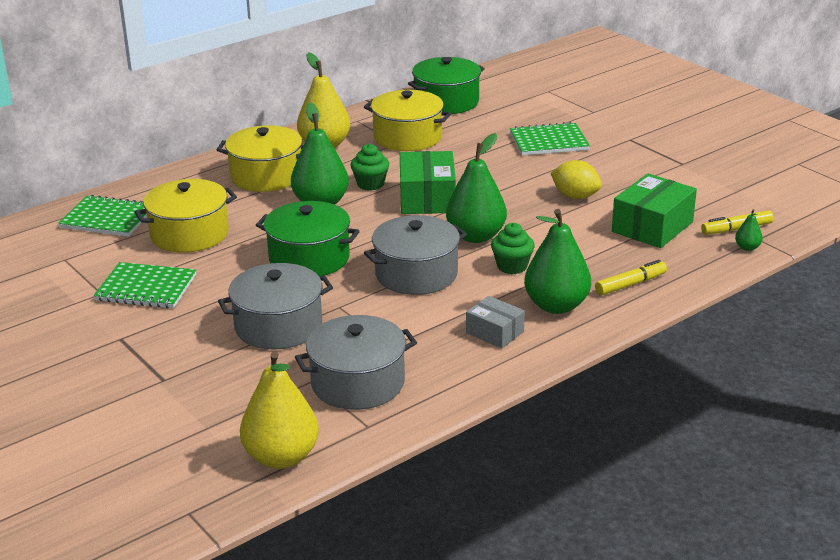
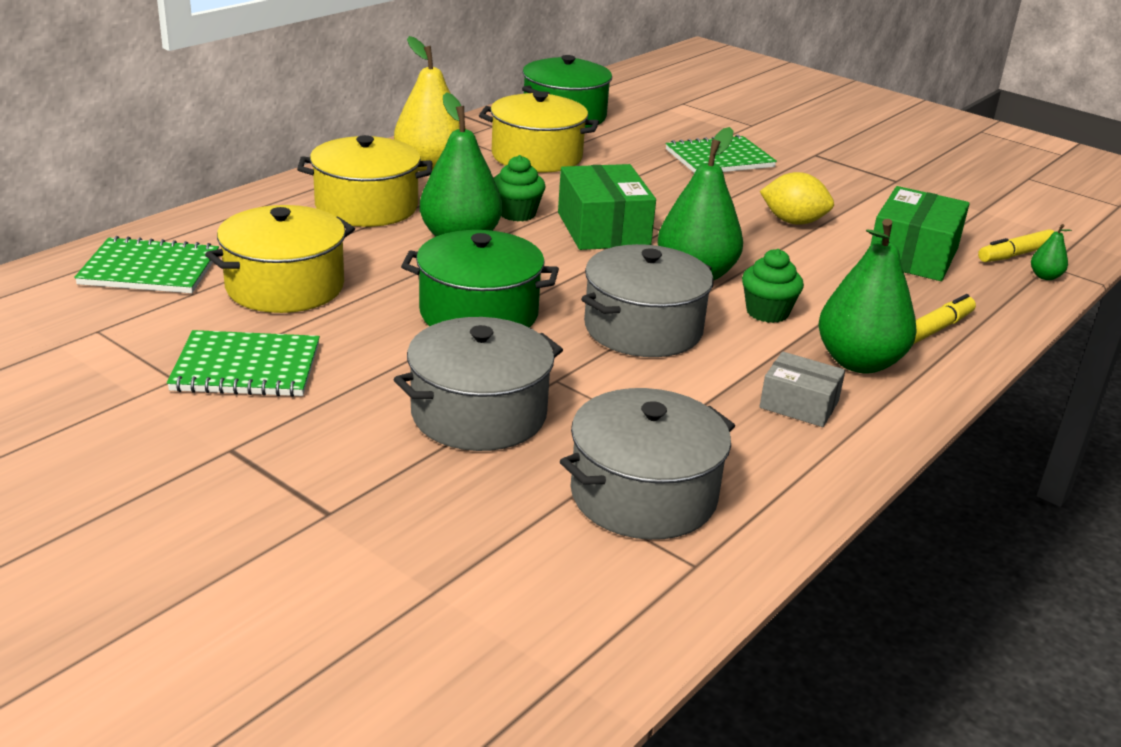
camera: 15 degrees left, 0 degrees up
yellow pear [240,352,319,469] -> none

